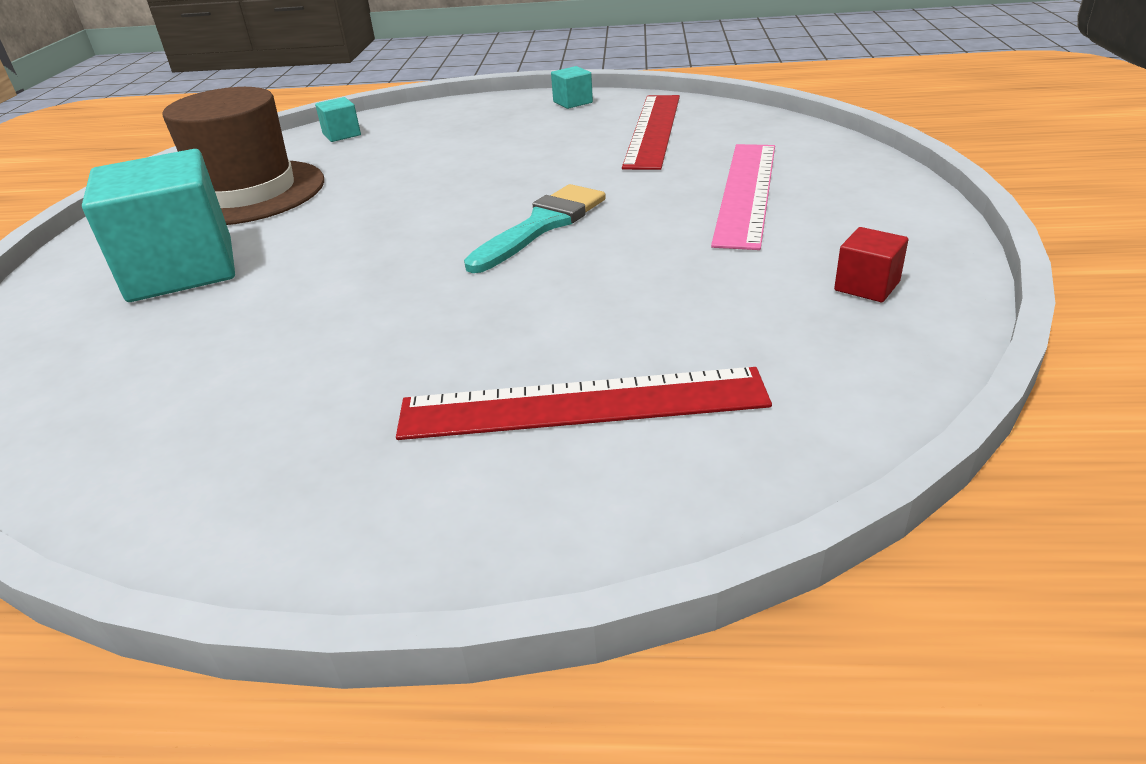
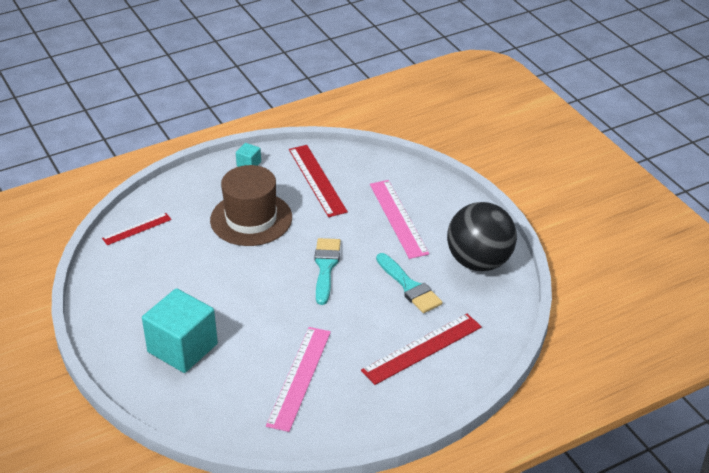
camera: 35 degrees left, 5 degrees up
brown hat [162,87,324,225] -> brown hat moved to [210,165,292,246]
turquoise cube [315,97,361,142] -> red ruler [102,213,172,245]
red cube [834,227,908,302] -> black ball [447,202,517,271]
none -> pink ruler [266,327,331,432]
none -> turquoise brush [376,253,442,313]

